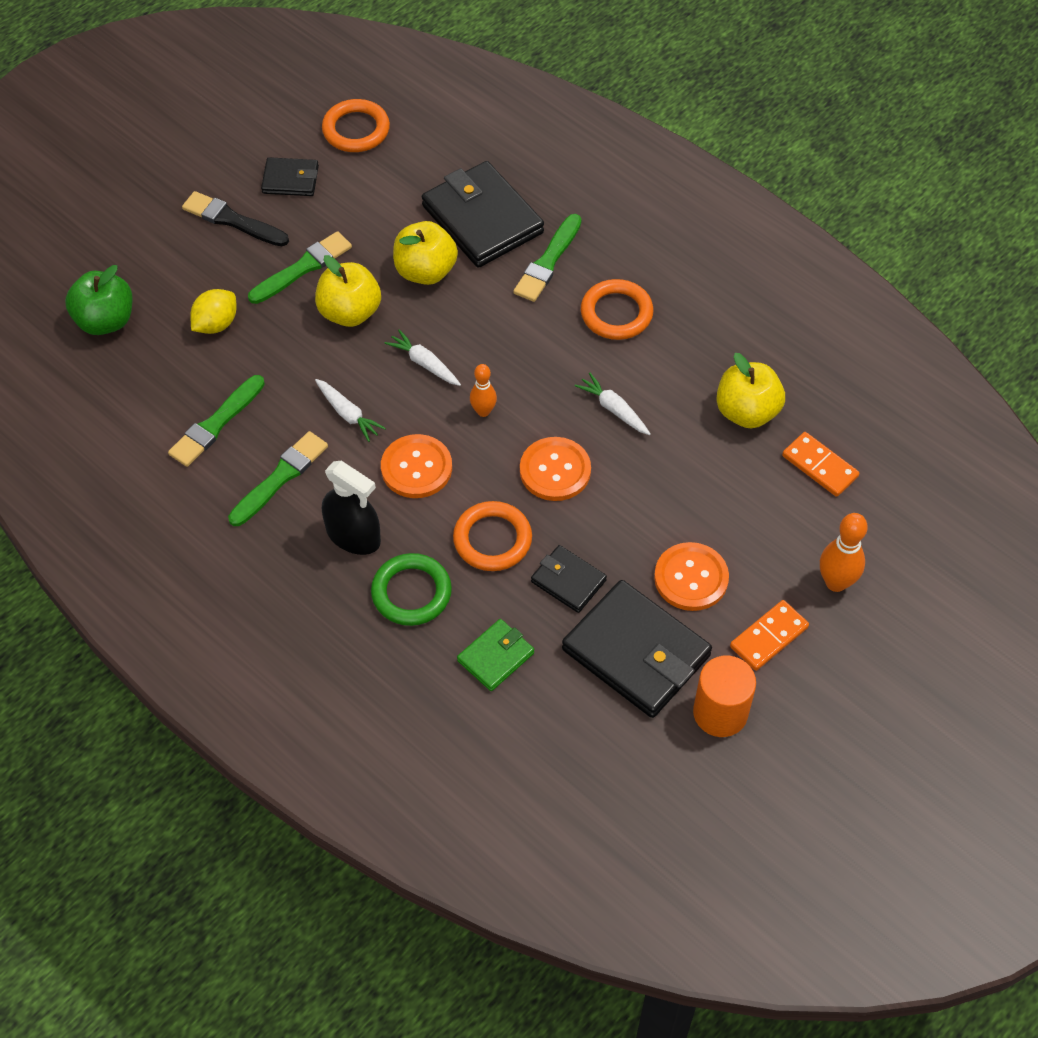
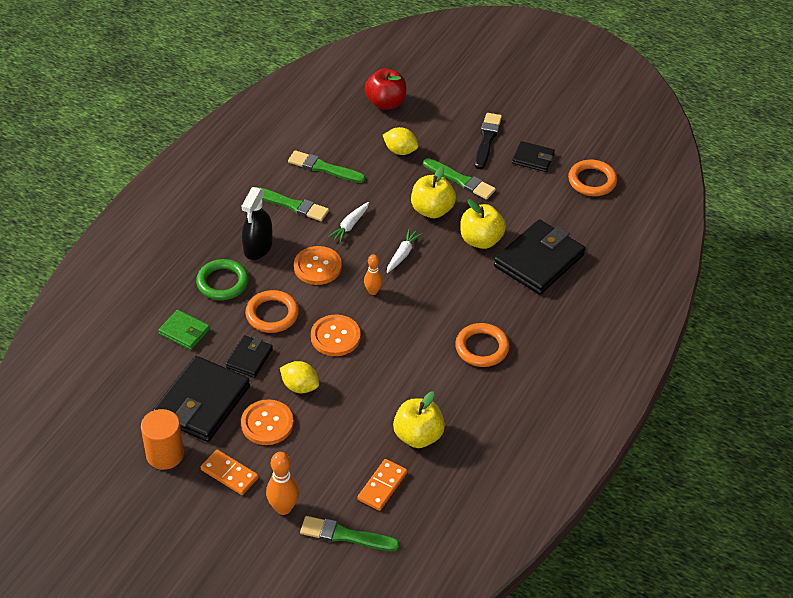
camera: 75 degrees right, 10 degrees down
green apple [65,265,133,335] -> red apple [365,68,407,110]
black wallet [261,157,319,196] -> black wallet turned 60 degrees counterclockwise [512,141,555,172]
green brush [513,214,582,302] -> green brush moved to [300,516,400,551]
white carrot [575,373,651,435] -> none
none -> yellow lemon [280,361,319,393]

